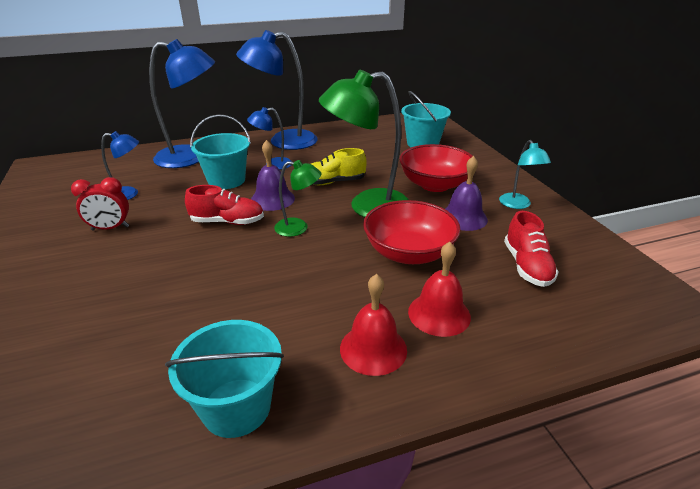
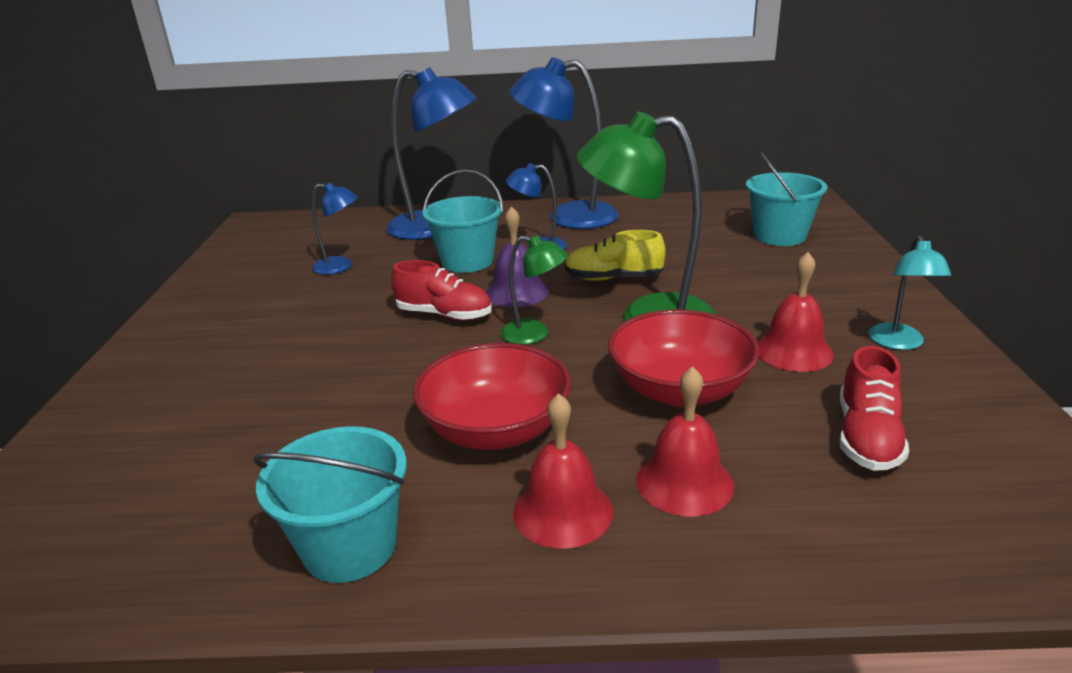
camera: 20 degrees right, 5 degrees down
red clock [71,177,129,231] -> none
red bowl [400,144,473,192] -> red bowl moved to [413,343,571,450]
purple bell [445,156,488,231] -> red bell [757,252,834,372]

